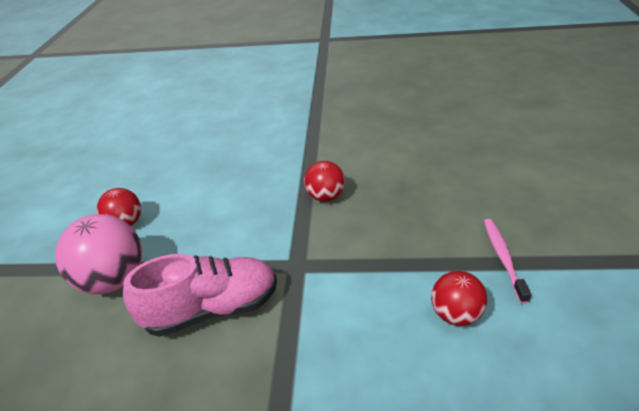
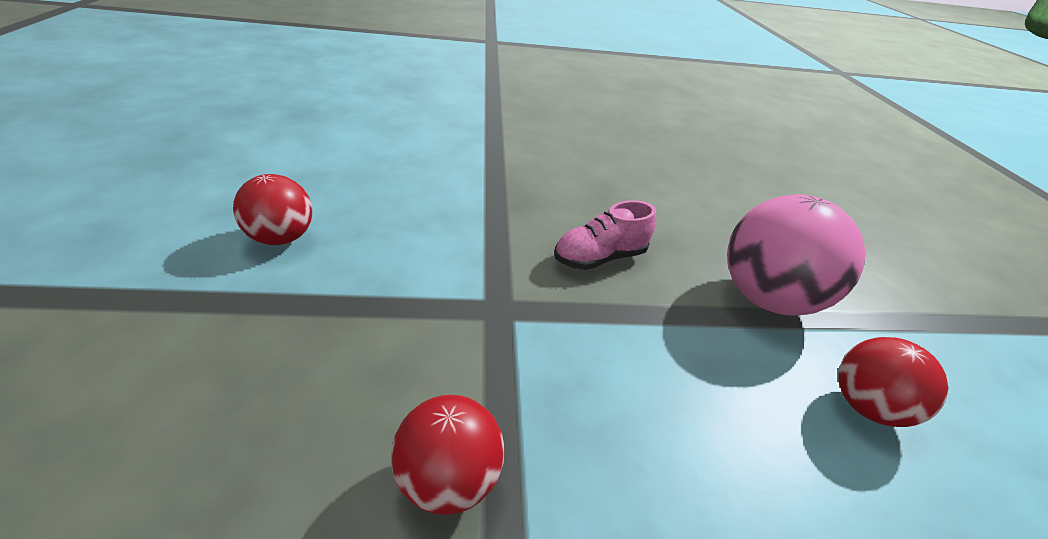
camera: 165 degrees right, 0 degrees up
pink shoe [123,254,277,337] -> pink shoe [554,200,656,270], size x0.59
pink toothbrush [484,219,531,304] -> none

